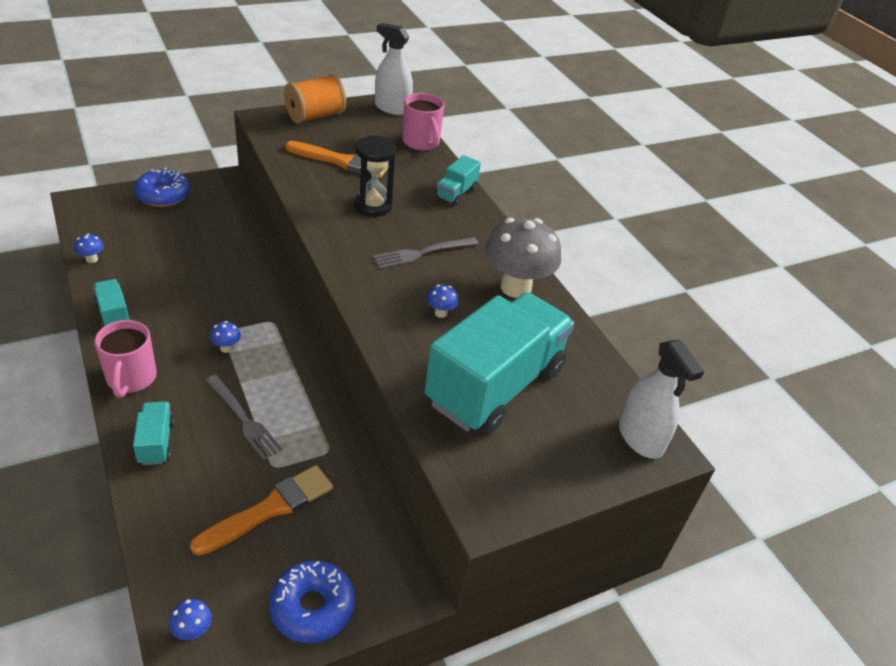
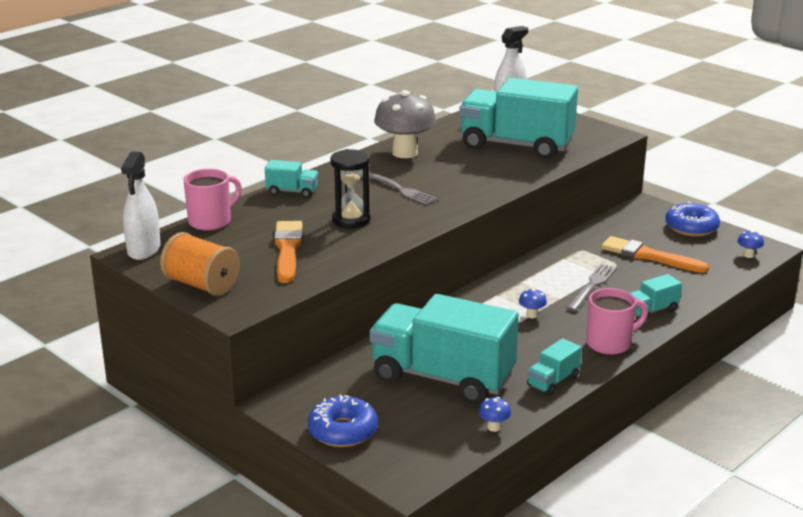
camera: 105 degrees left, 15 degrees down
blue mushroom [427,285,459,318] -> none
none -> turquoise truck [370,294,519,404]

